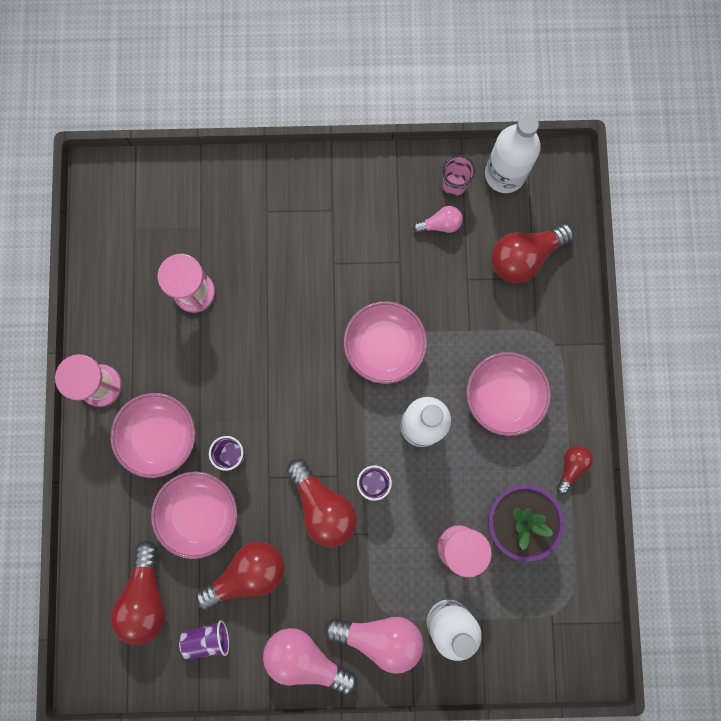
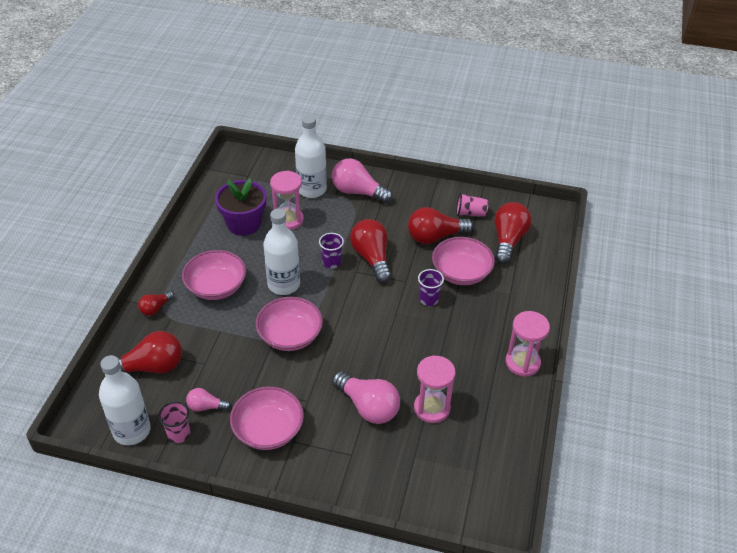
camera: 165 degrees left, 35 degrees down
pink bowl [110,393,195,478] -> pink bowl moved to [230,386,304,450]
purple cup [179,620,229,660] -> pink cup [456,193,488,217]
pink light bulb [263,628,357,695] -> pink light bulb moved to [332,371,400,424]
red light bulb [557,446,593,494] -> red light bulb moved to [138,291,174,316]

